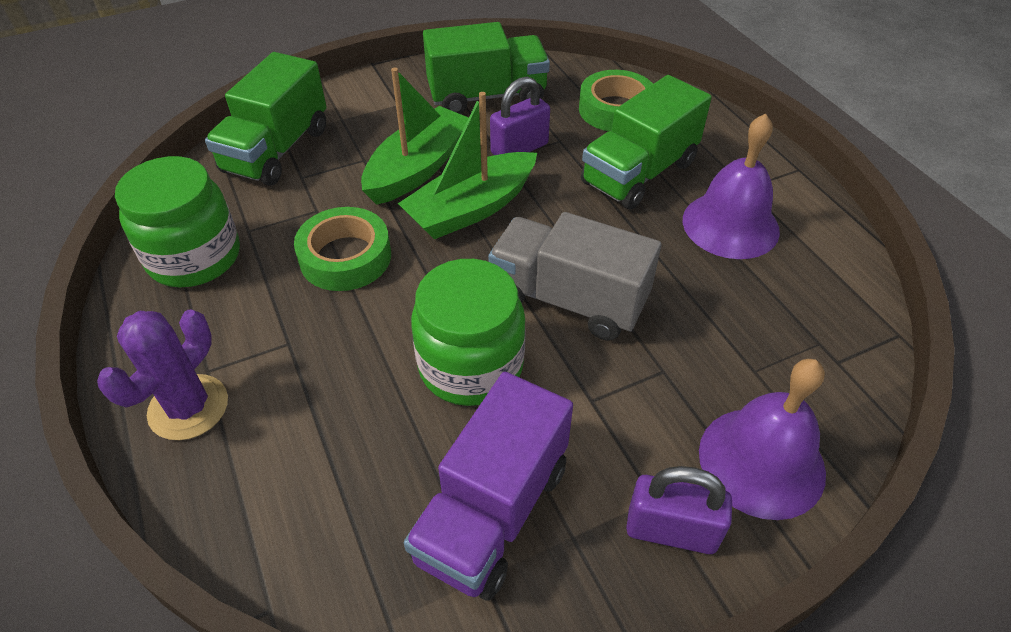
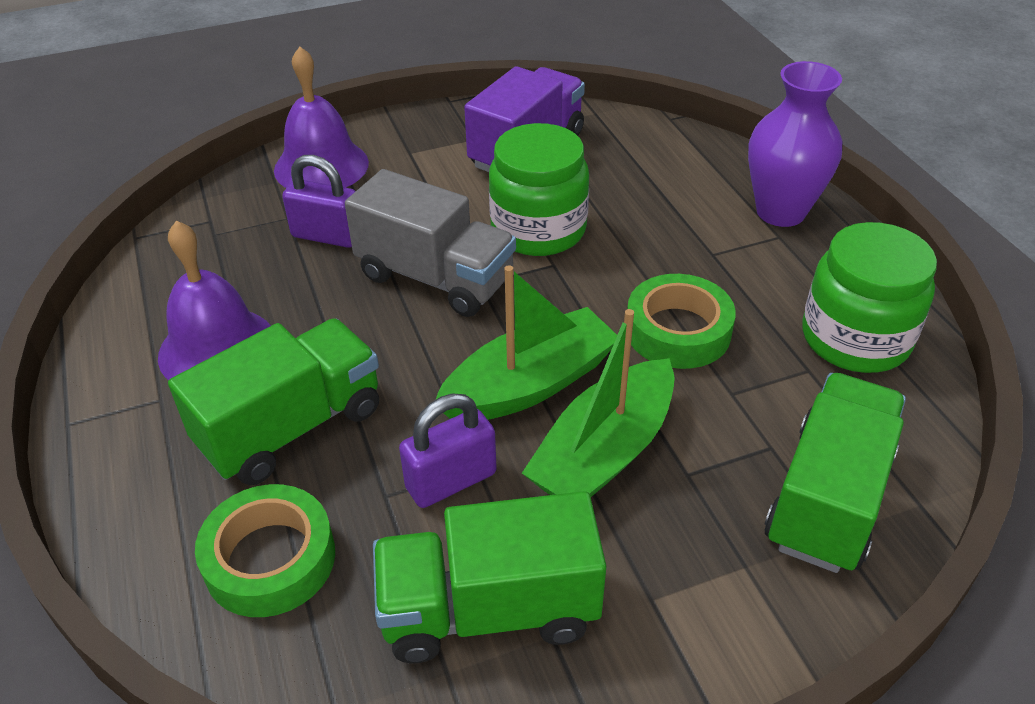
camera: 175 degrees left, 5 degrees down
purple cactus [97,309,228,440] -> purple vase [748,61,842,227]
purple padlock [626,466,732,554] -> purple padlock moved to [282,155,356,248]

